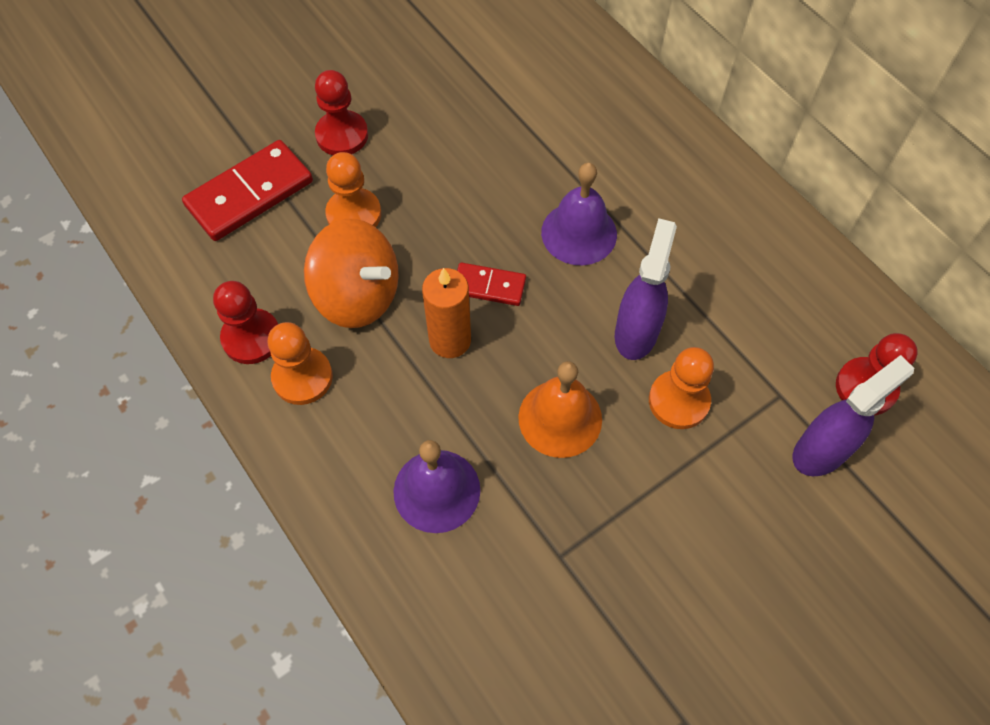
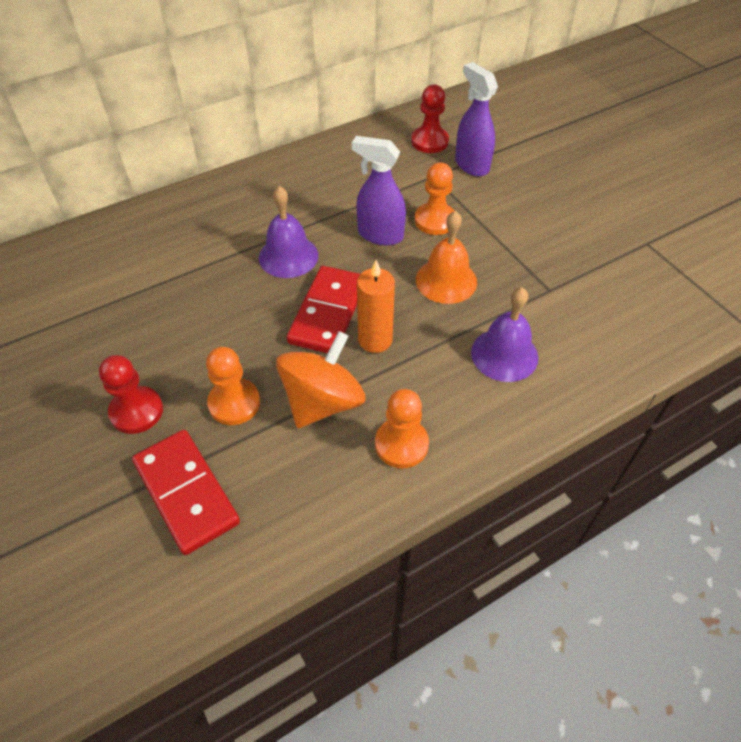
camera: 85 degrees left, 10 degrees down
red pawn [213,281,278,364] -> none
red domino [457,262,526,306] -> red domino [287,266,360,353], size x1.79

